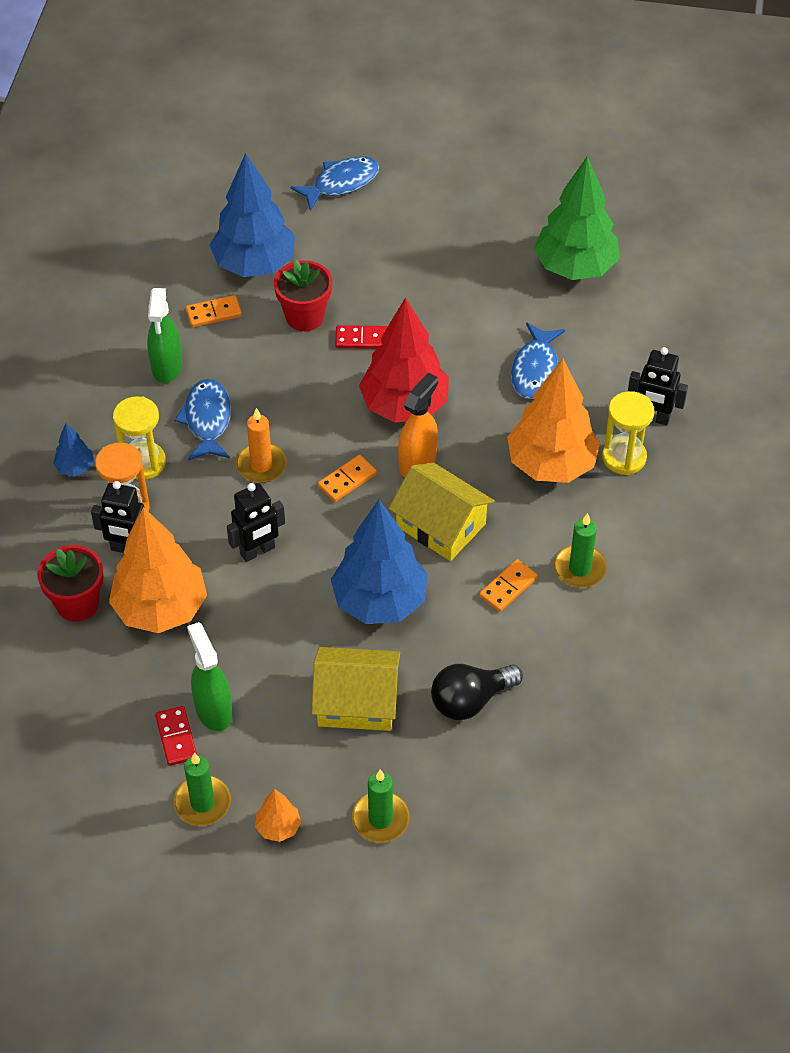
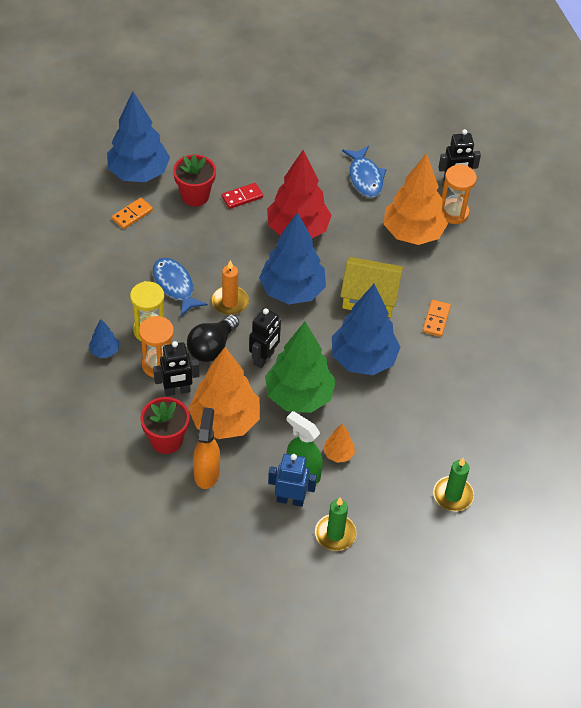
camera: 30 degrees left, 0 degrees up
green spray bottle [147,288,182,383] -> none
red domino [155,706,197,766] -> blue robot [268,454,317,507]
orange tree [255,788,301,842] -> orange tree moved to [323,423,355,463]
blue fish [290,156,379,211] -> none
yellow house [311,647,400,731] -> none
orange domino [318,455,377,502] -> blue tree [259,212,326,304]
orange spray bottle [398,373,438,477] -> orange spray bottle moved to [193,407,220,489]
black light bulb [431,664,523,720] -> black light bulb moved to [187,314,239,362]
green tree [534,156,620,280] -> green tree moved to [265,322,336,413]
green candle [554,513,607,588] -> none
yellow hourglass [602,391,654,475] -> orange hourglass [442,165,477,224]

